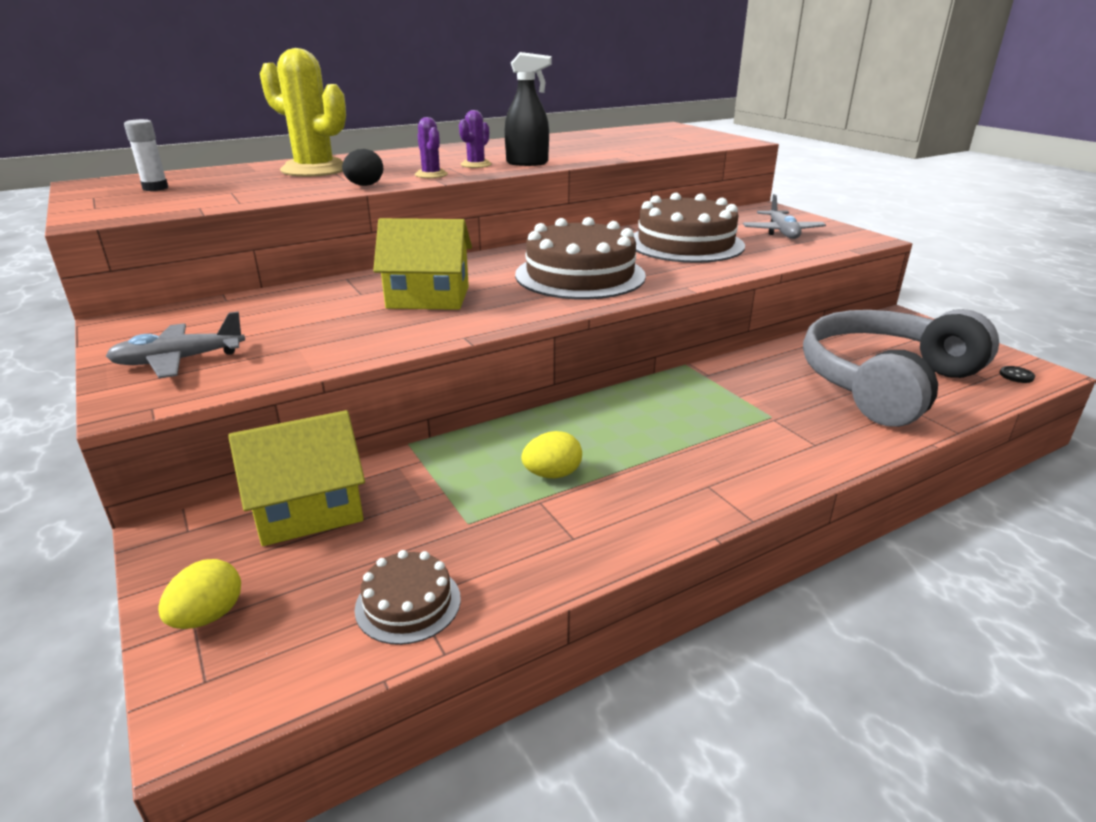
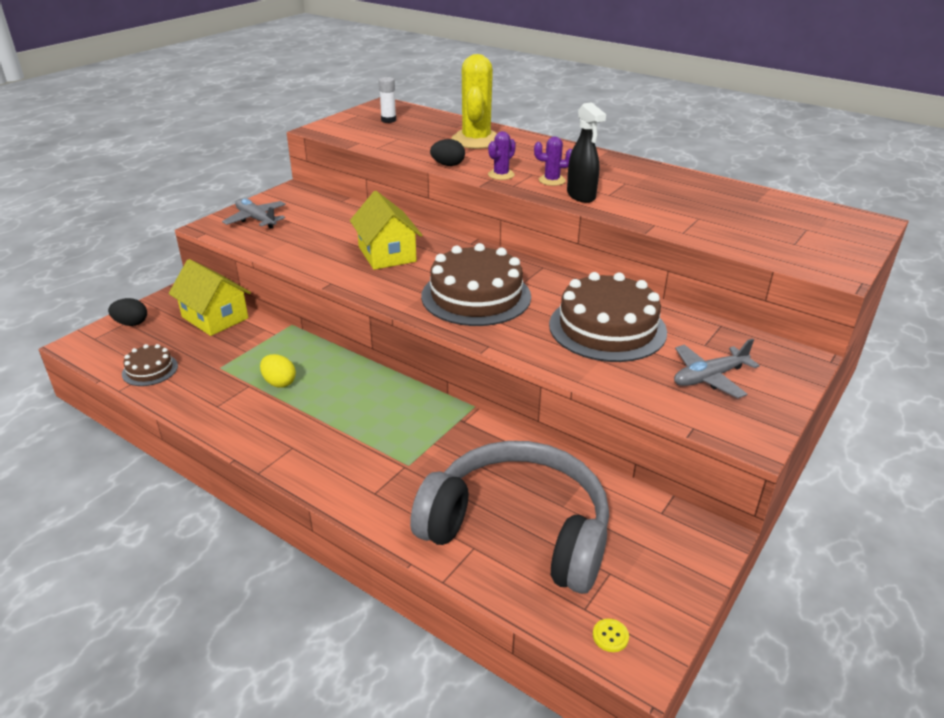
camera: 65 degrees right, 5 degrees up
yellow egg [158,559,241,629] -> black egg [108,298,147,326]
black button [1000,366,1035,383] -> yellow button [593,619,629,652]

